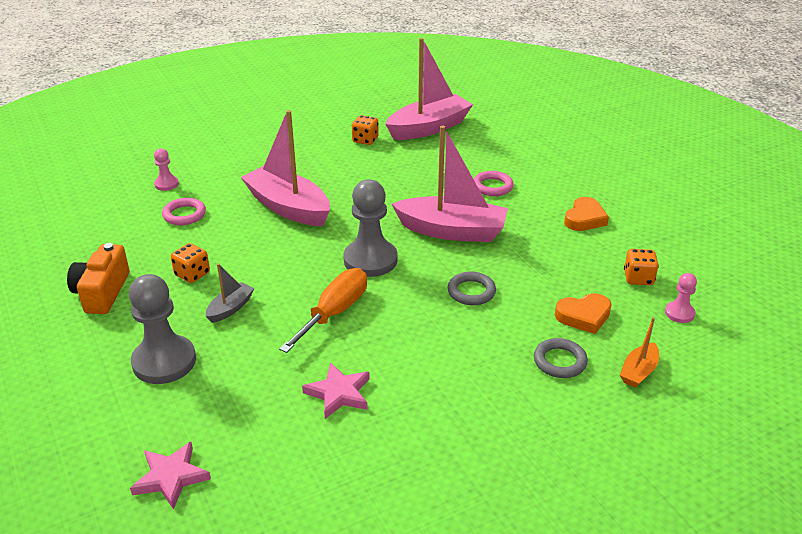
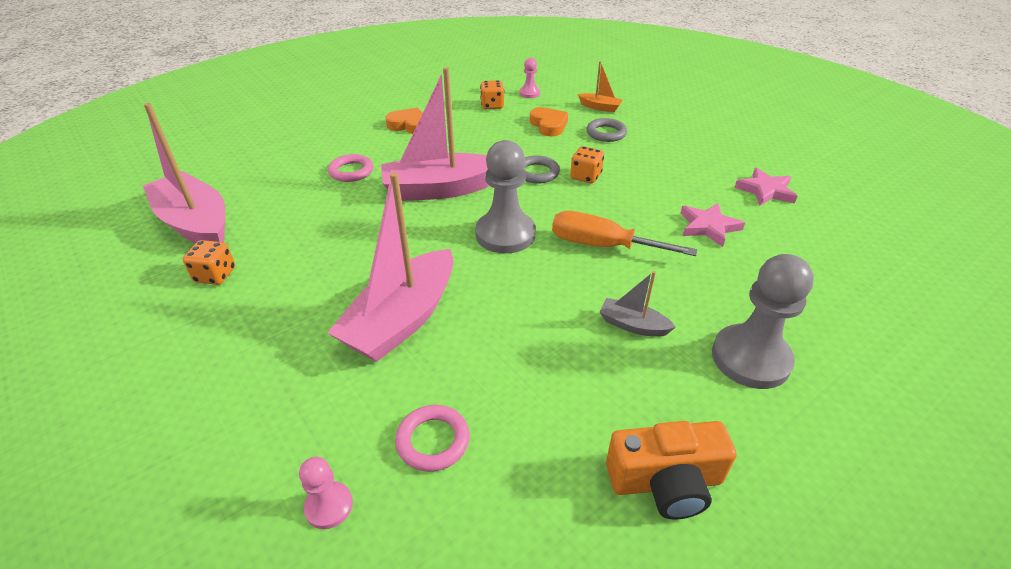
camera: 100 degrees left, 5 degrees up
pink star [130,442,211,510] -> pink star moved to [734,168,798,206]
orange dice [171,243,210,283] -> orange dice moved to [570,146,604,183]
pink boat [392,126,508,242] -> pink boat turned 105 degrees counterclockwise [381,67,489,201]

